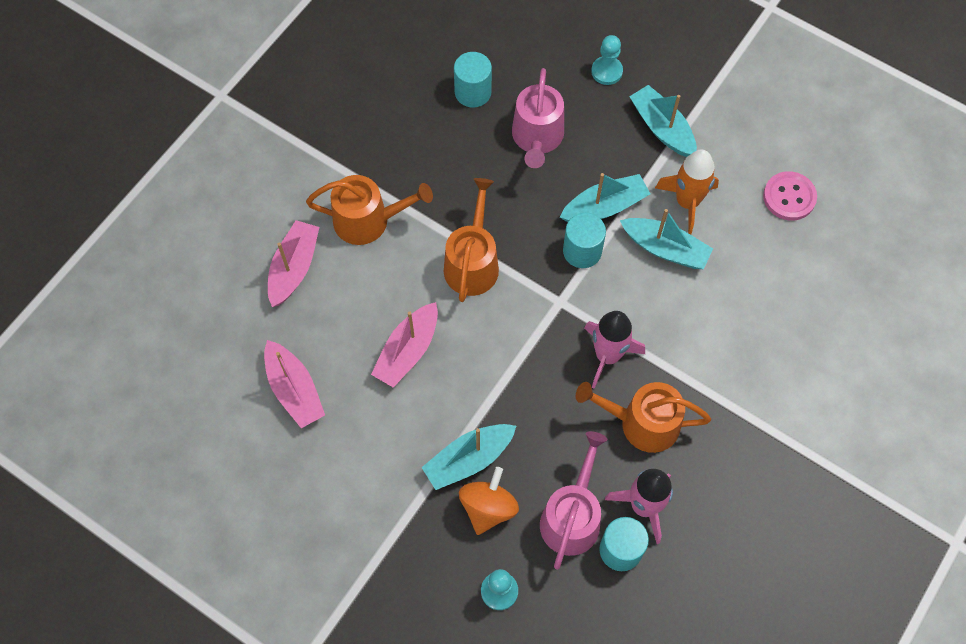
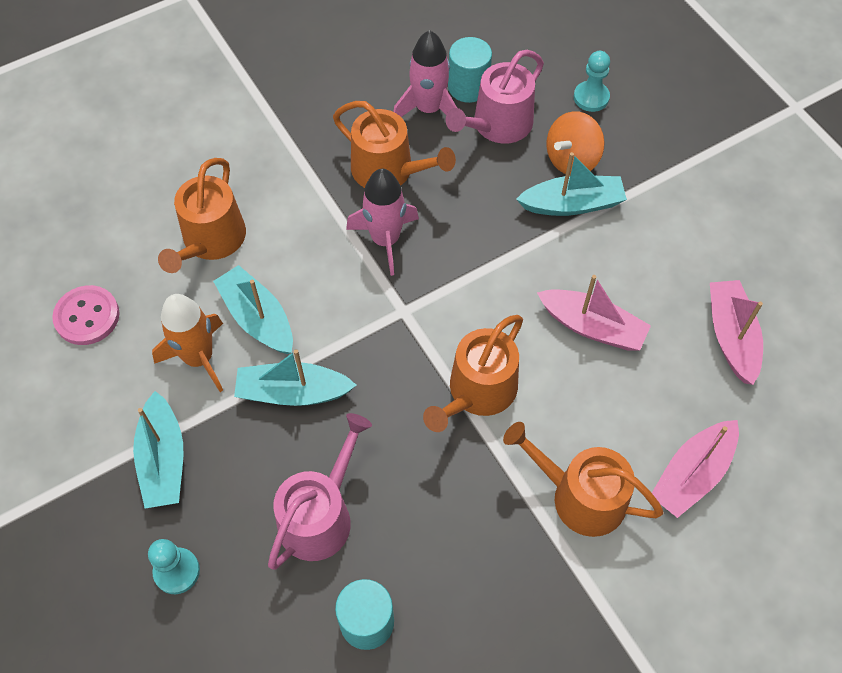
camera: 155 degrees left, 5 degrees down
pink boat [371,302,438,388] -> pink boat turned 60 degrees clockwise [537,275,651,350]
turquoise cylinder [563,213,606,268] -> none
none -> orange watering can [158,158,246,273]

